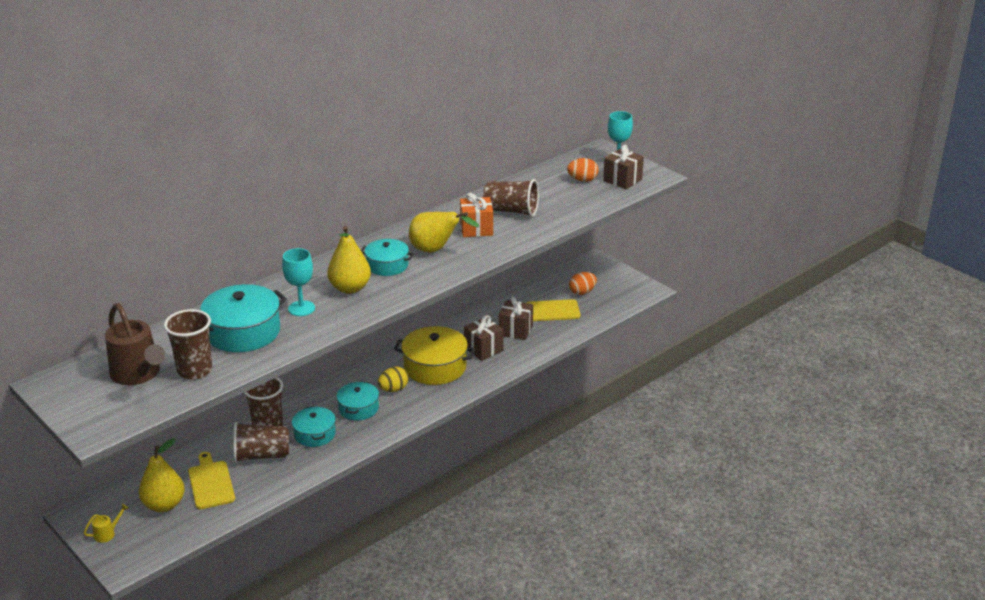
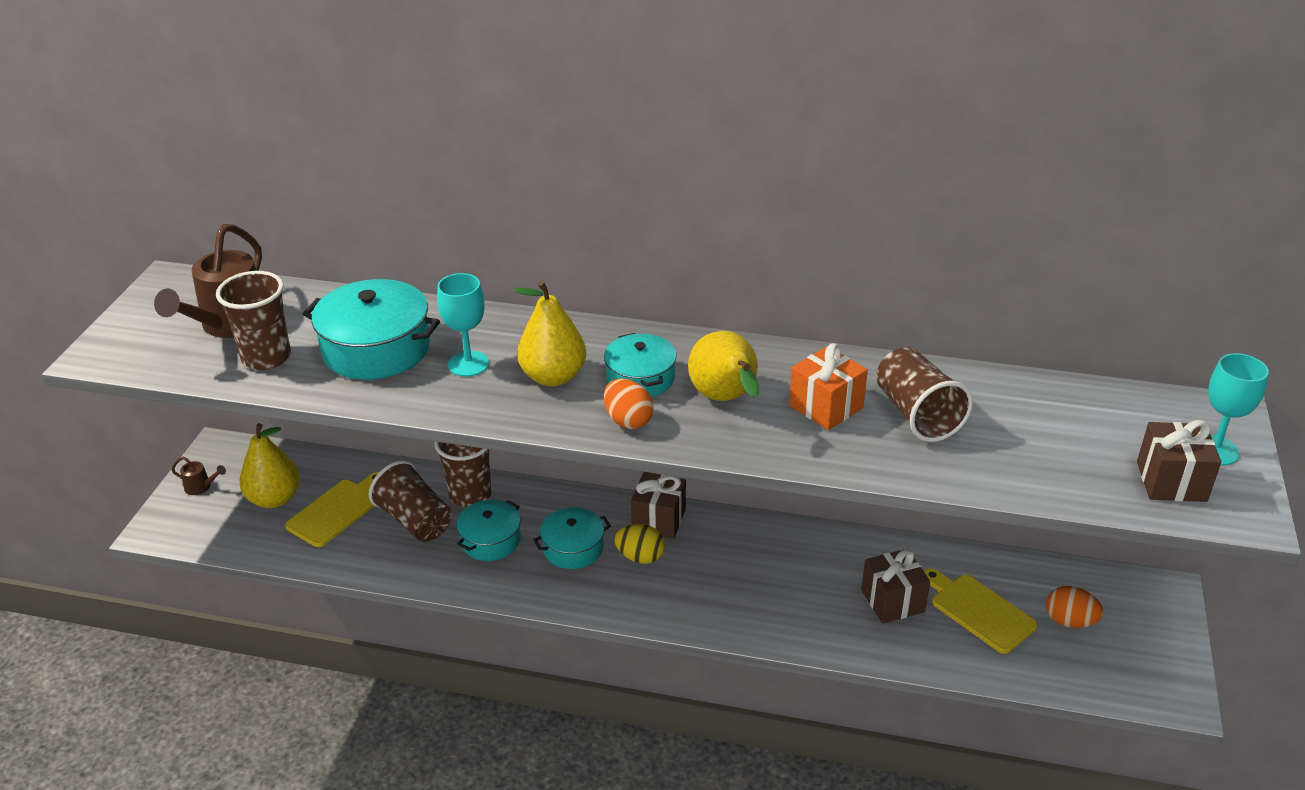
camera: 55 degrees right, 5 degrees up
yellow watering can [84,504,129,543] -> brown watering can [171,457,226,495]
yellow pot [394,326,475,385] -> none
brown gift [464,315,504,361] -> brown gift moved to [631,472,686,539]
orange egg [567,158,599,182] -> orange egg moved to [604,378,654,429]

